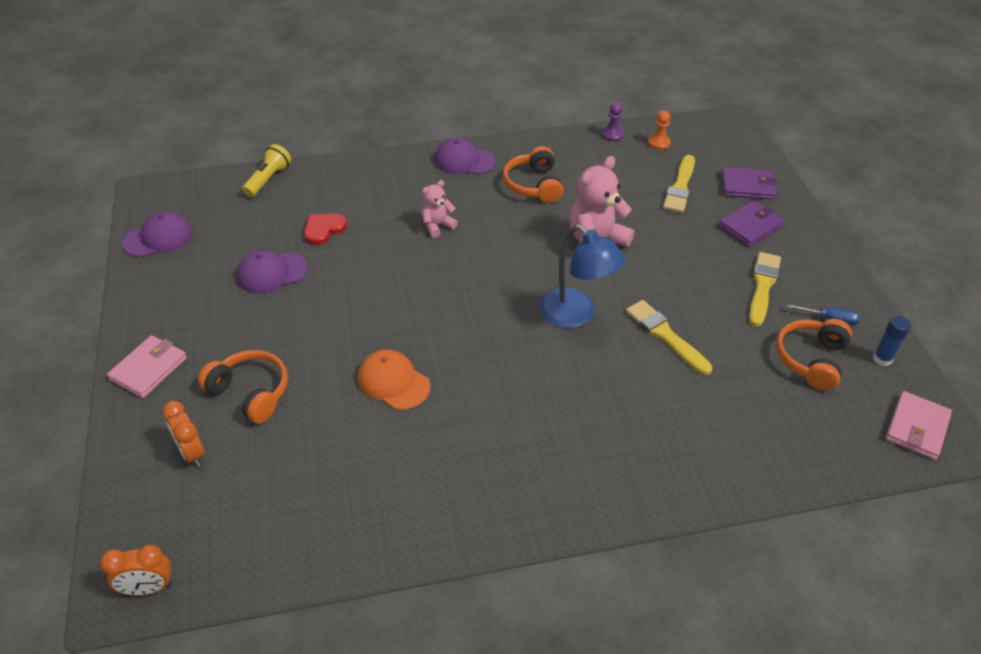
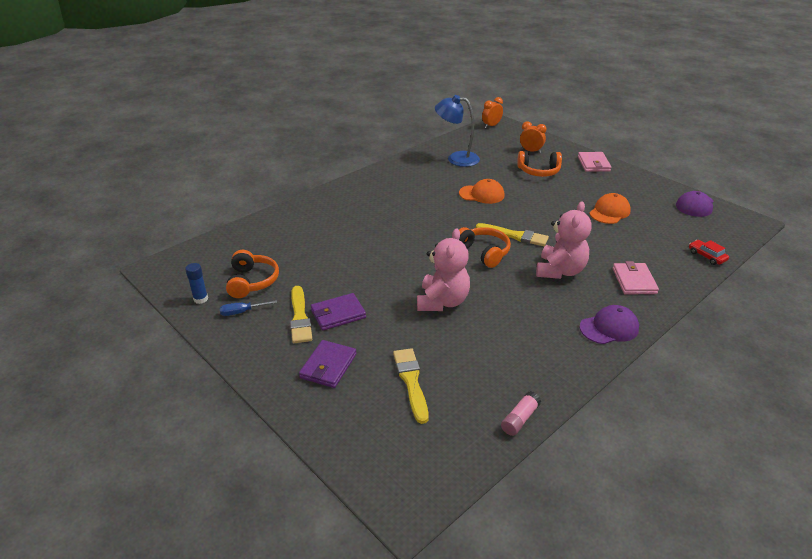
camera: 150 degrees right, 10 degrees down
purple cap [237,250,308,294] -> orange cap [589,193,631,224]
yellow flashlight [242,144,291,197] -> red car [689,240,729,265]
red heart [304,214,347,245] -> none
pink teddy bear [422,180,458,238] -> pink teddy bear [536,201,591,279], size x1.83
orange headphones [503,146,564,203] -> orange headphones moved to [459,227,511,268]
blue lamp [539,225,626,328] -> blue lamp moved to [435,95,480,167]
purple pawn [602,102,624,141] -> pink glue stick [501,391,541,436]
yellow brush [626,300,713,375] -> yellow brush moved to [476,223,549,246]
orange pawn [648,111,671,150] -> none
purple wallet [722,167,777,200] -> purple wallet moved to [311,293,366,331]
pink wallet [886,391,952,460] -> pink wallet moved to [613,261,659,294]

